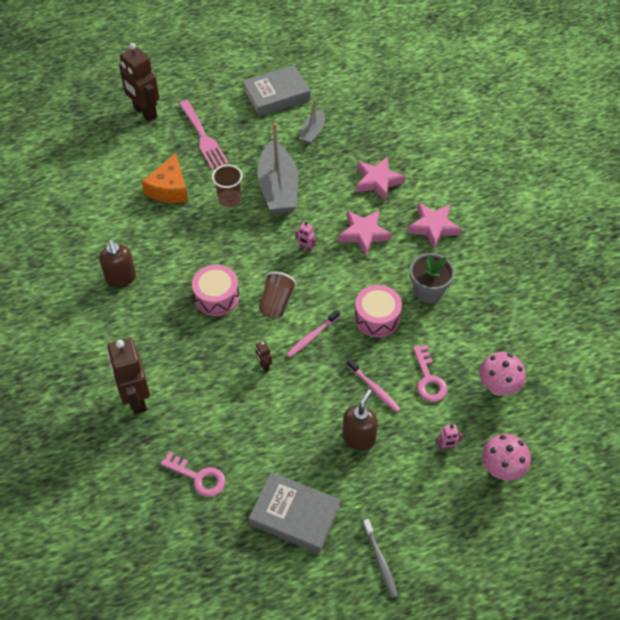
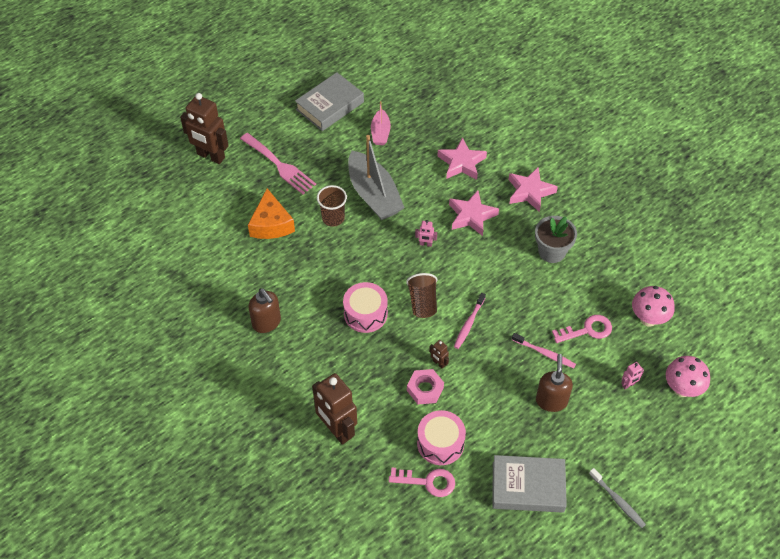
camera: 20 degrees left, 0 degrees up
grey boat [299,99,325,145] -> pink boat [371,101,391,145]
pink drum [354,285,402,337] -> pink drum moved to [417,410,466,465]
pink key [413,345,447,402] -> pink key turned 75 degrees counterclockwise [552,315,612,343]
none -> pink nut [407,369,444,404]

